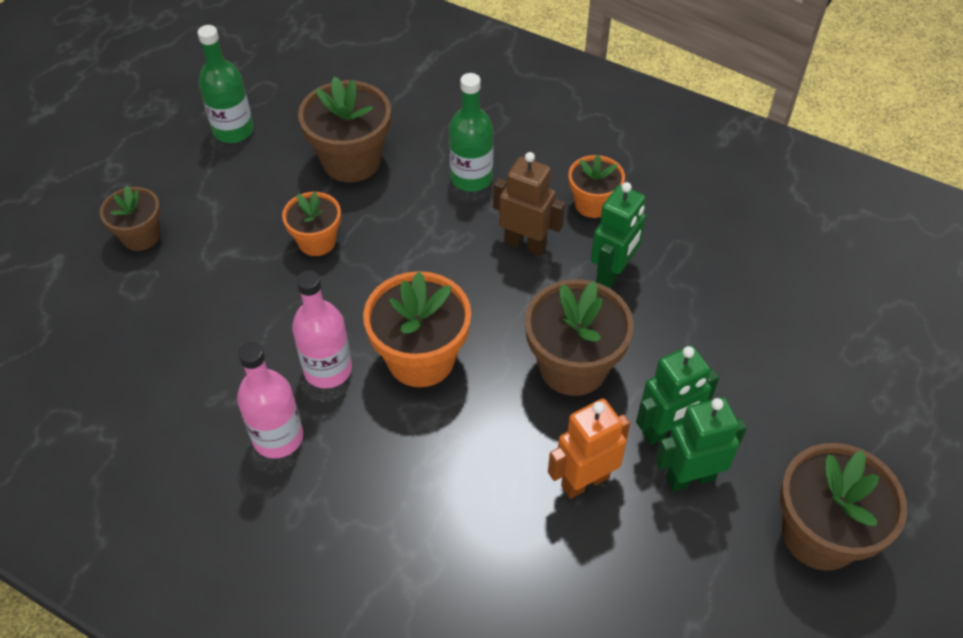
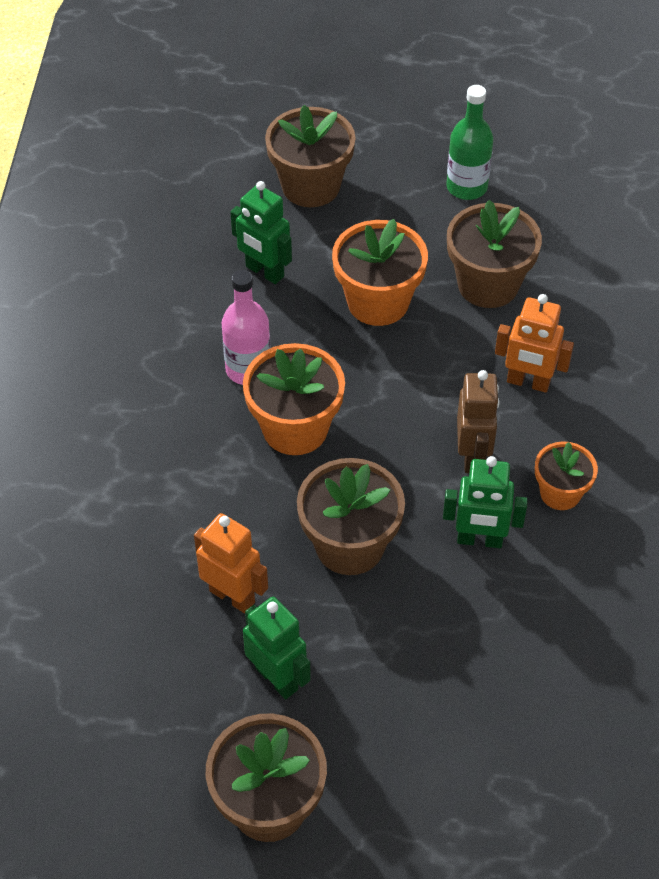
camera: 65 degrees right, 0 degrees up
brown flower pot [100,185,160,251] -> brown flower pot [265,105,356,207], size x1.66
pink bottle [237,342,303,458] -> none
orange flower pot [282,192,341,256] -> orange flower pot [332,219,428,326], size x1.66
green bottle [449,73,494,192] -> orange robot [495,294,574,393]
green robot [636,345,719,445] -> green robot moved to [230,181,292,284]

